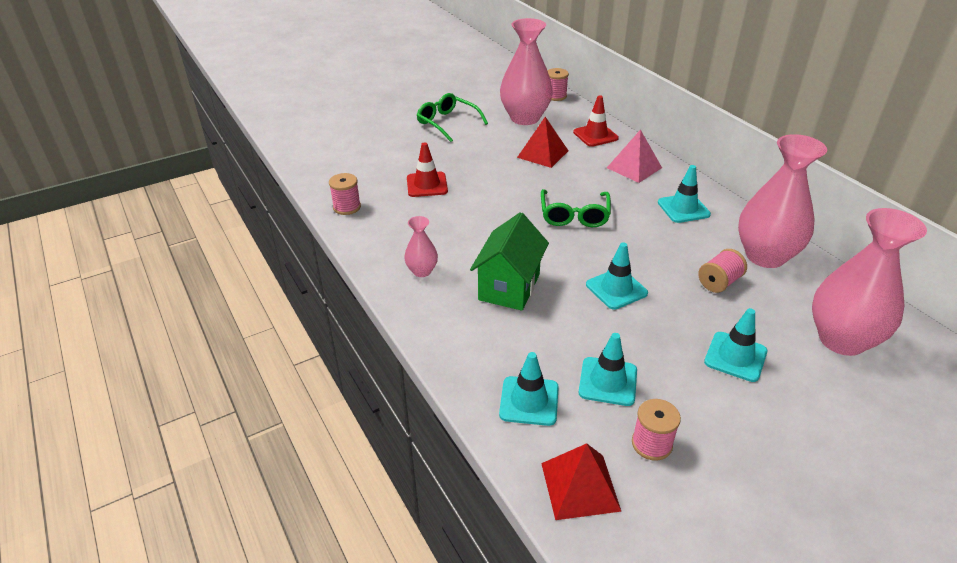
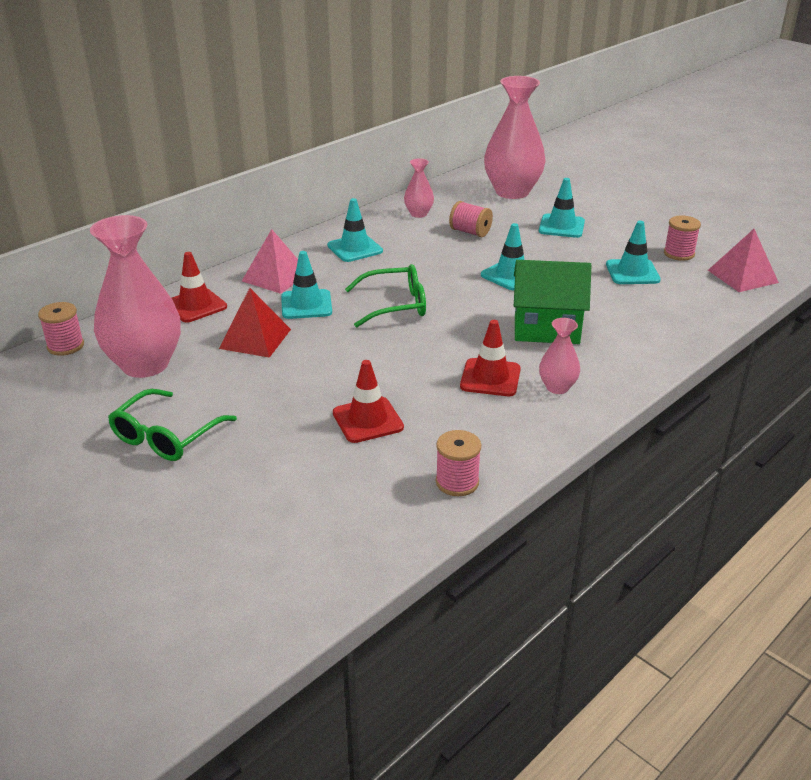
camera: 105 degrees left, 5 degrees down
turquoise traffic cone [499,352,559,426] -> turquoise traffic cone moved to [281,251,332,319]
red pyramid [541,443,621,520] -> pink pyramid [708,229,779,292]
pink vase [738,134,827,268] -> pink vase [404,158,434,218], size x0.47
none -> red traffic cone [460,320,521,396]

